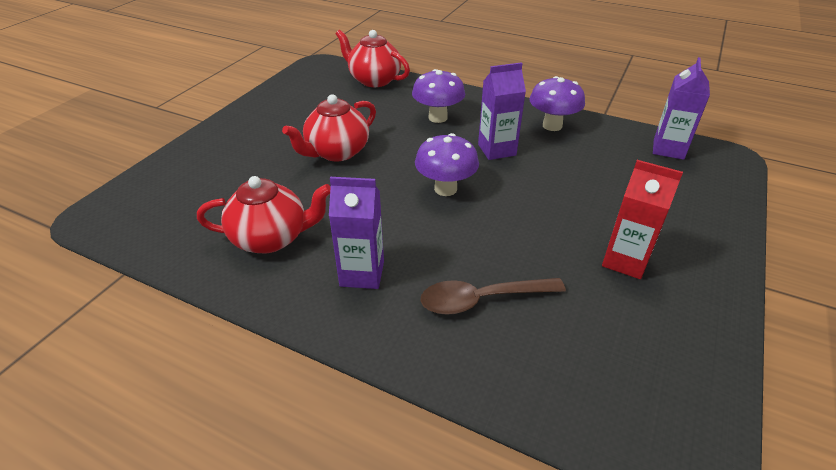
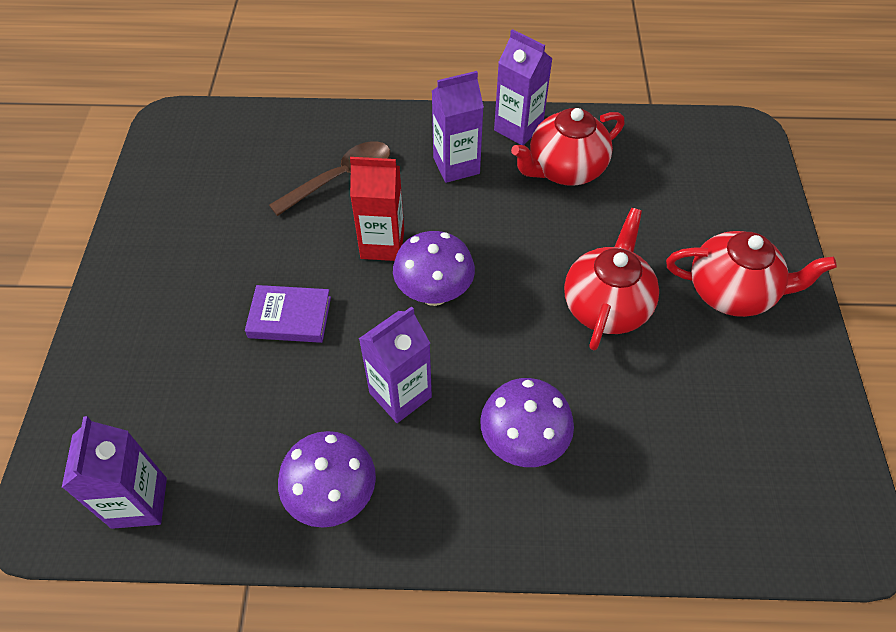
camera: 155 degrees right, 15 degrees up
red teapot [336,30,410,87] -> red teapot moved to [666,231,837,317]
red carton [602,160,683,279] -> red carton moved to [350,157,404,261]
none -> purple book [245,285,331,343]
none -> purple carton [494,29,553,145]

